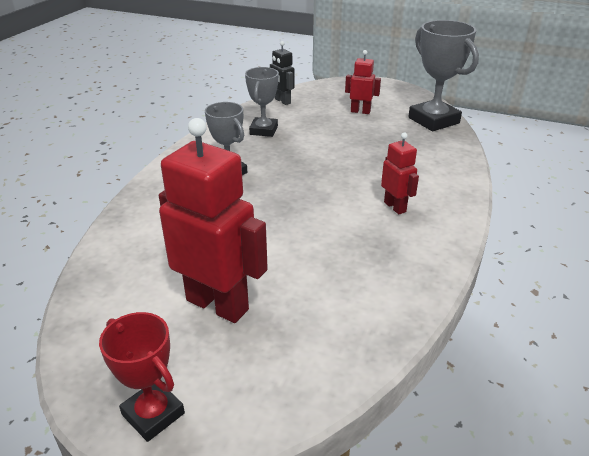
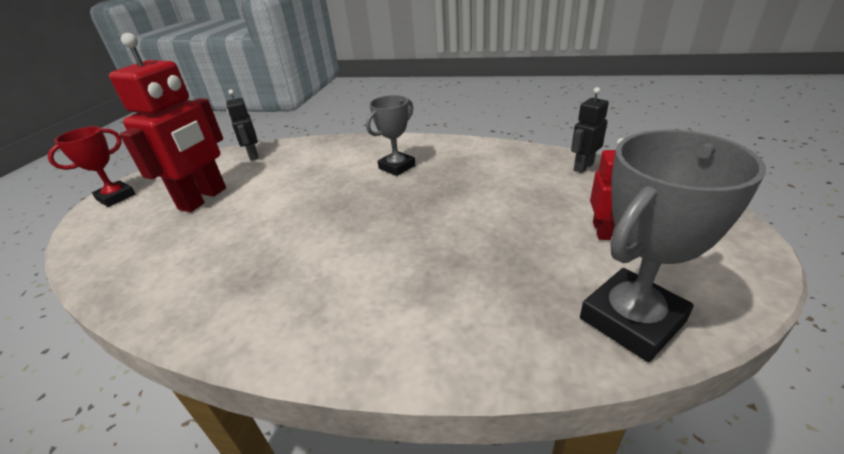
camera: 85 degrees right, 0 degrees up
grey trophy [245,67,279,137] -> none
red robot [381,132,419,214] -> none
none -> black robot [226,89,259,161]

